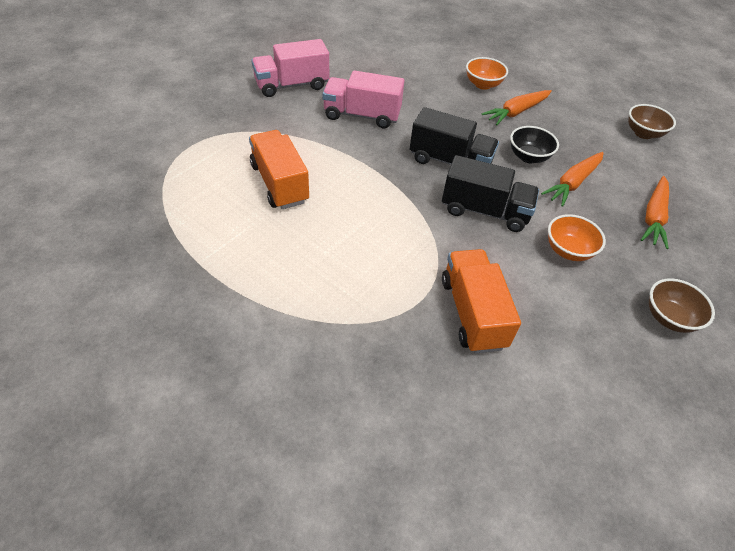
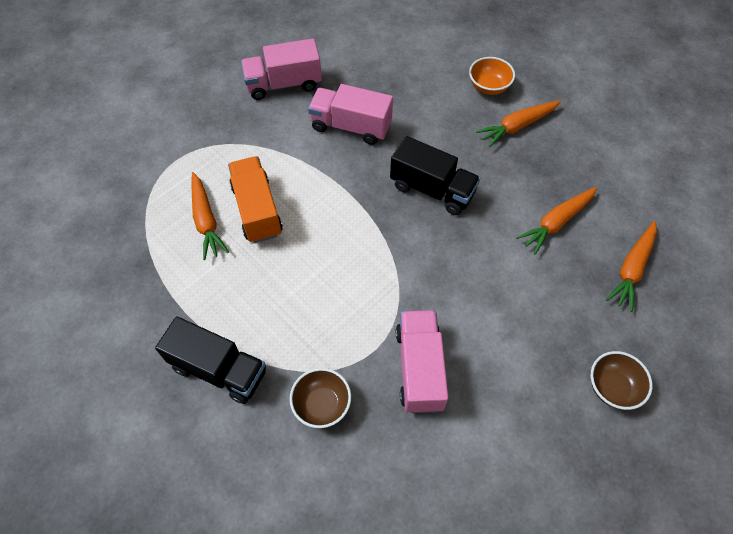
camera: 10 degrees right, 10 degrees up
black truck [442,155,539,232] -> black truck moved to [155,316,266,404]
orange truck [442,249,521,353] -> pink truck [396,310,448,413]
black bowl [510,126,559,163] -> none
orange bowl [548,214,606,261] -> none
brown bowl [628,104,676,139] -> brown bowl moved to [290,368,351,428]
none -> orange carrot [191,172,229,260]

